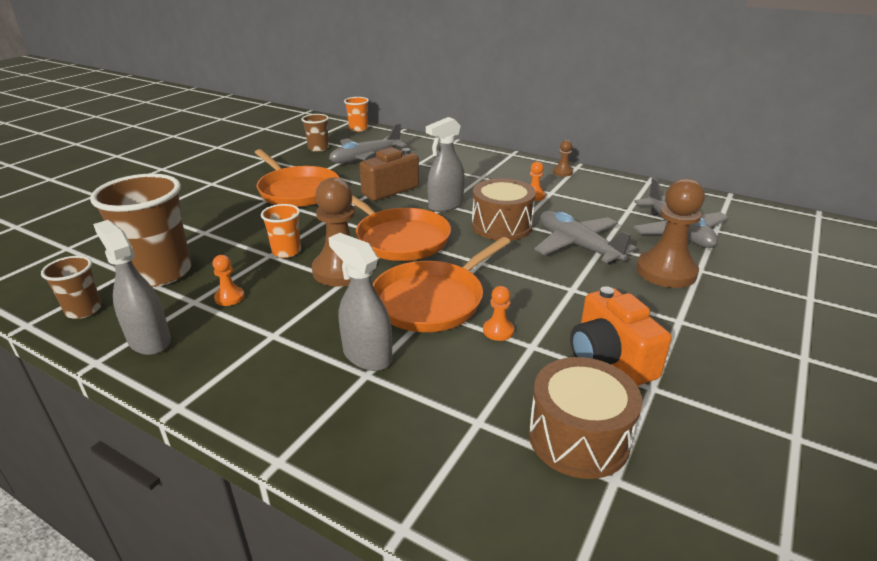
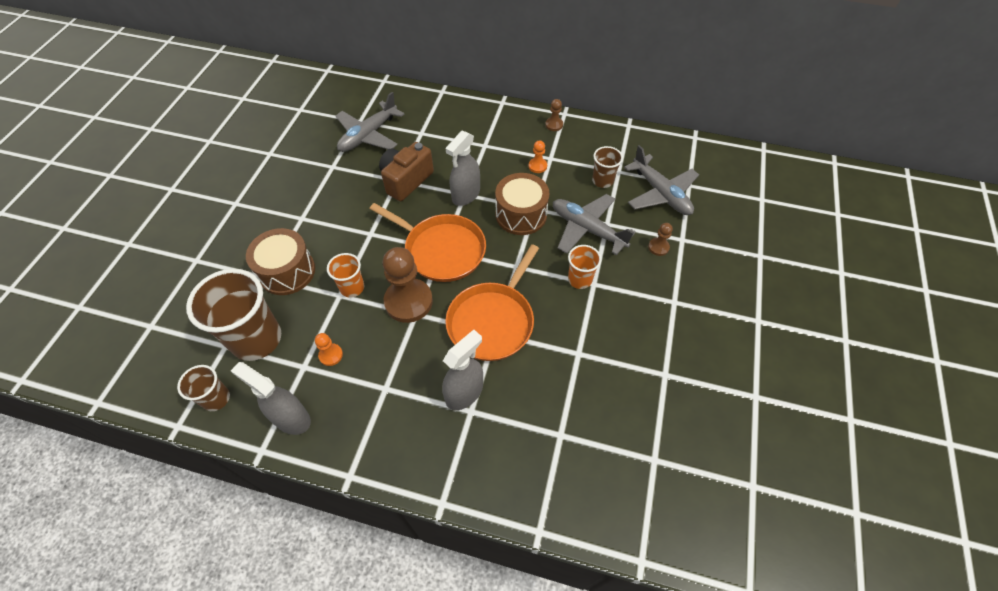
camera: 15 degrees left, 25 degrees up
orange pan [254,149,340,207] -> none
brown cup [302,114,329,152] -> brown cup moved to [592,146,623,188]
grey spray bottle [329,233,392,371] -> grey spray bottle turned 105 degrees clockwise [442,330,483,410]
orange cup [344,97,369,132] -> orange cup moved to [568,245,602,289]
orange pawn [483,286,514,341] -> none
brown drum [529,357,642,479] -> brown drum moved to [246,228,315,295]
orange camera [570,286,672,386] -> none
brown pawn [636,178,705,288] -> brown pawn [648,223,673,256], size x0.46

